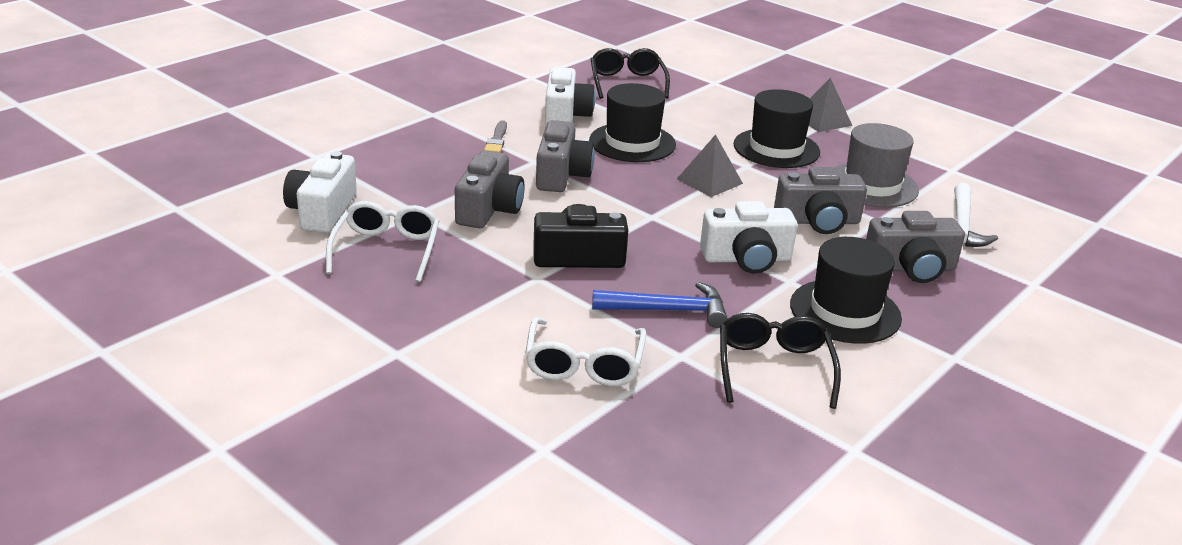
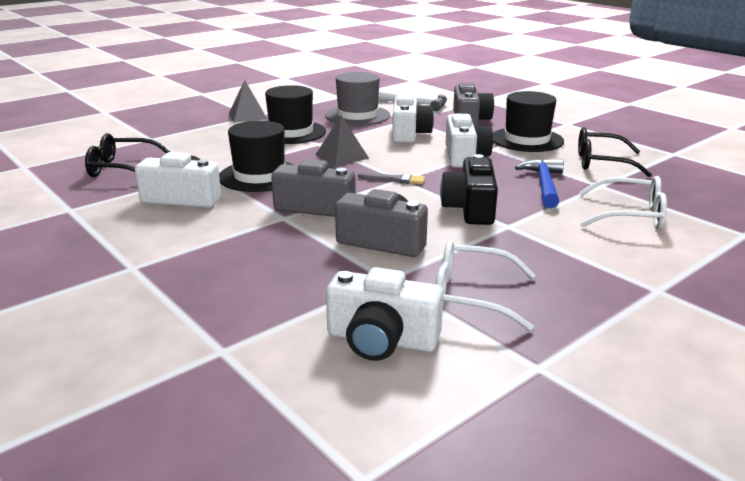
camera: 80 degrees left, 5 degrees down
grey brush [484,120,507,153] -> grey brush moved to [358,172,425,184]
grey camera [774,167,867,234] -> white camera [392,94,434,143]

